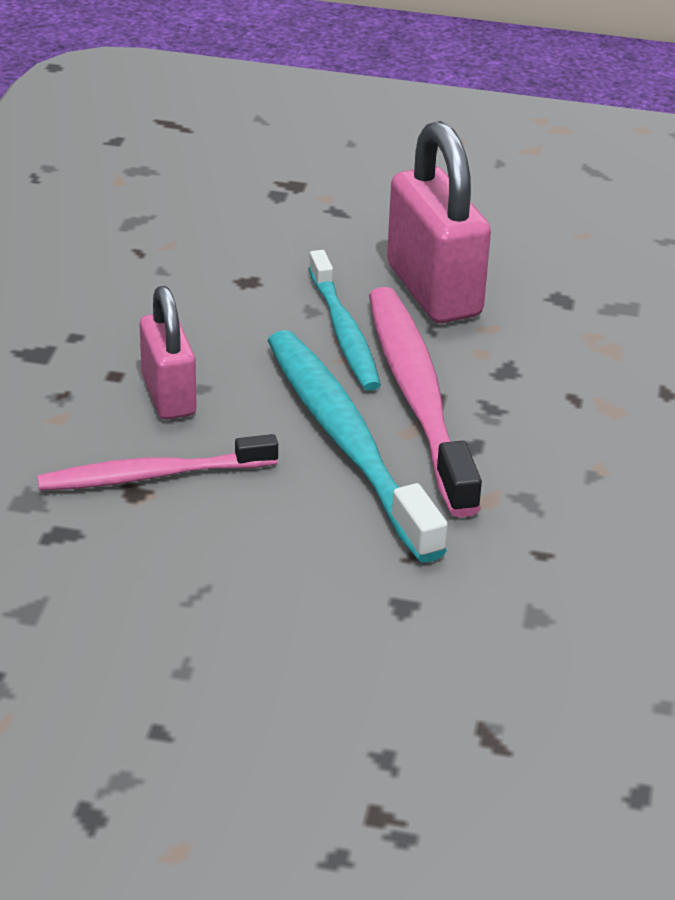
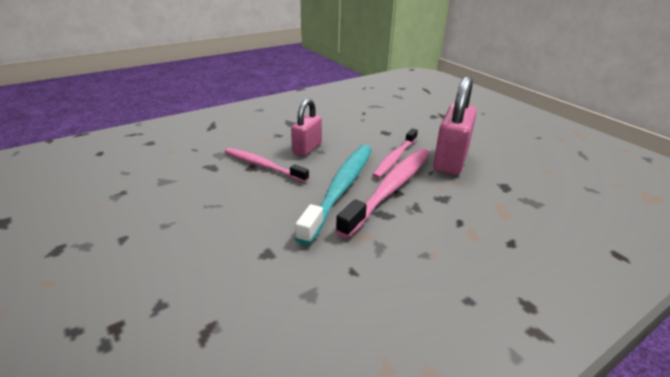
camera: 45 degrees right, 5 degrees down
turquoise toothbrush [309,250,381,391] -> pink toothbrush [372,129,418,179]

